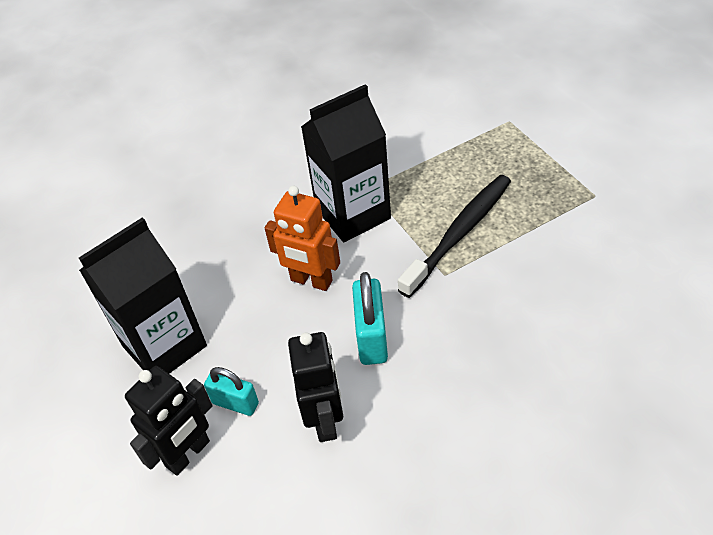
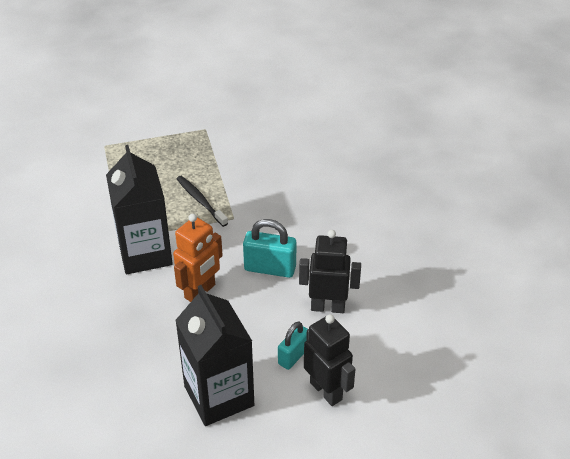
camera: 80 degrees left, 5 degrees down
black toothbrush [398,175,511,298] -> black toothbrush [177,176,228,227], size x0.60

